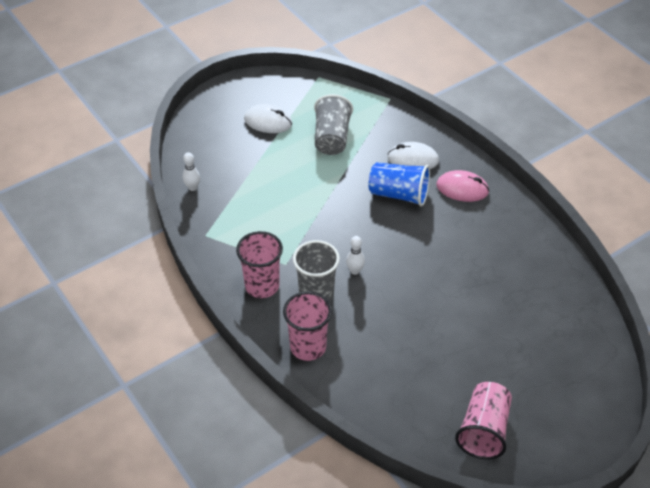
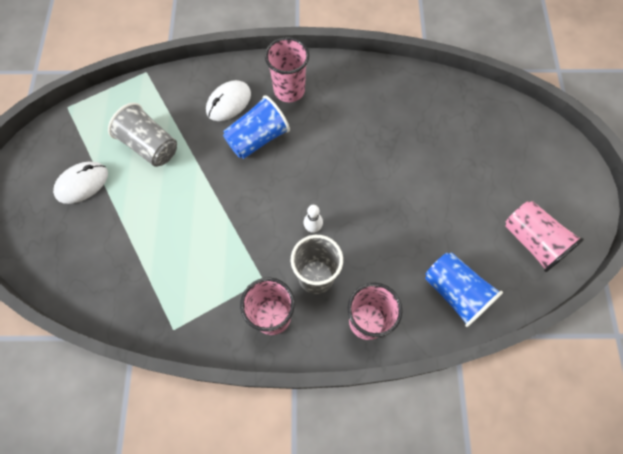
camera: 55 degrees left, 20 degrees up
white bowling pin [183,152,200,191] -> none
pink mouse [436,170,489,202] -> pink cup [265,37,309,102]
none -> blue cup [425,252,503,327]

